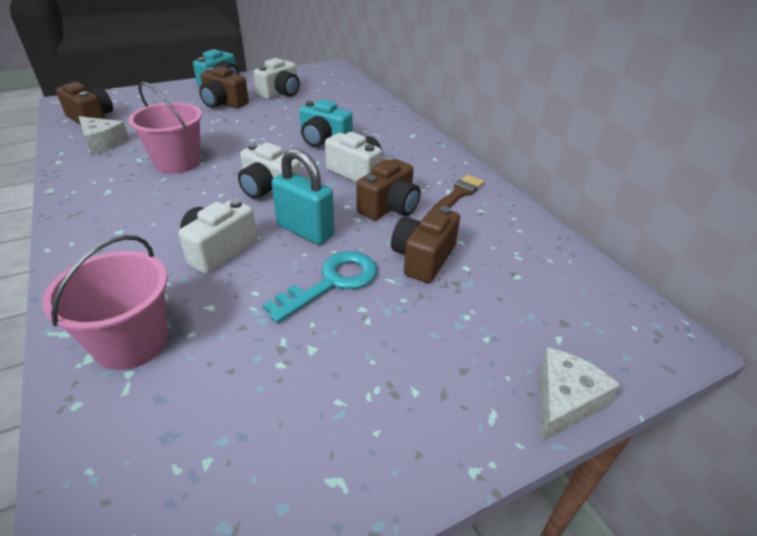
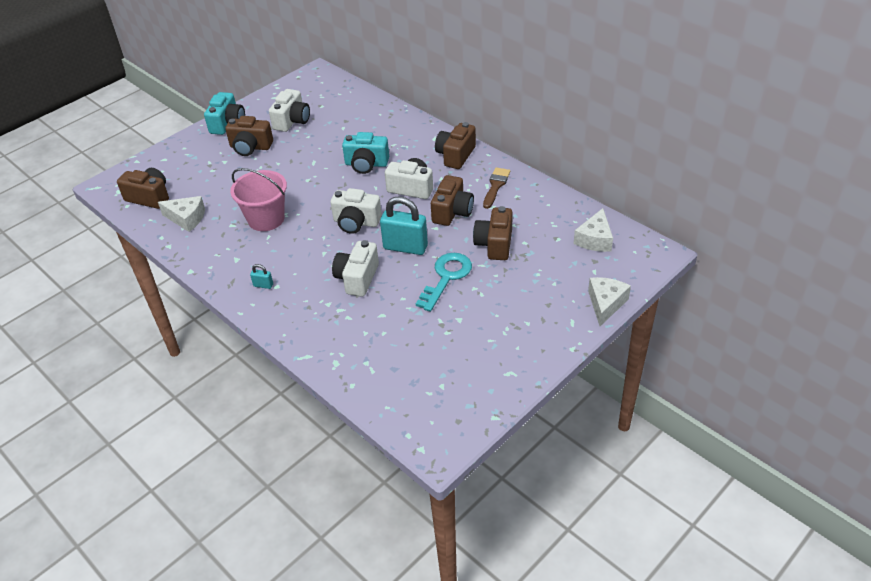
camera: 15 degrees left, 5 degrees up
pink bucket [42,235,168,370] -> none
none -> turquoise padlock [250,264,273,289]
none -> brown camera [435,122,476,169]
none -> white cheese [574,208,613,252]

